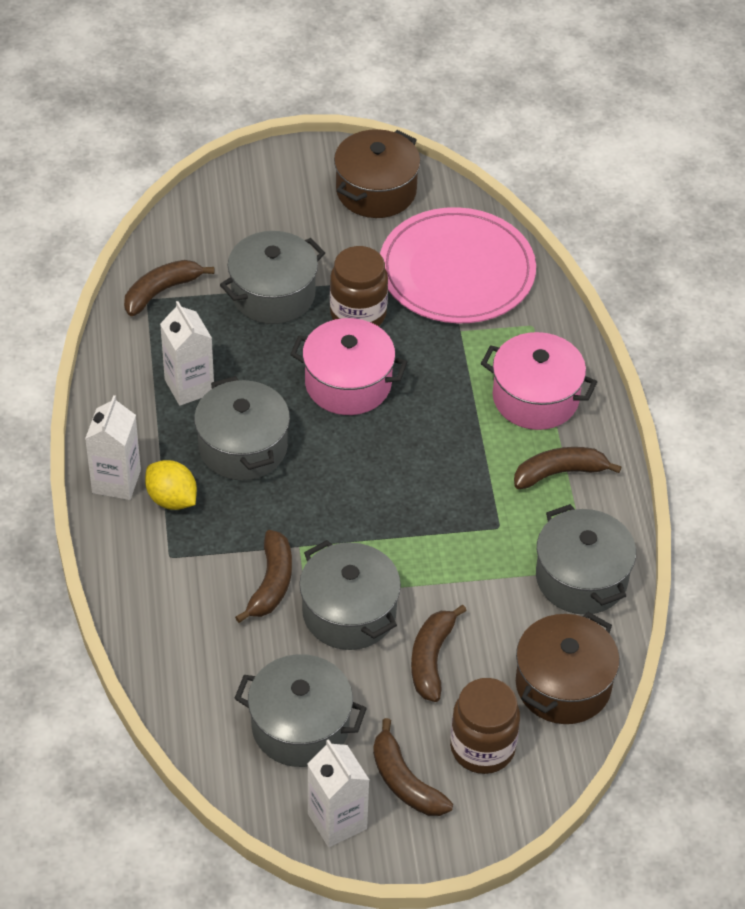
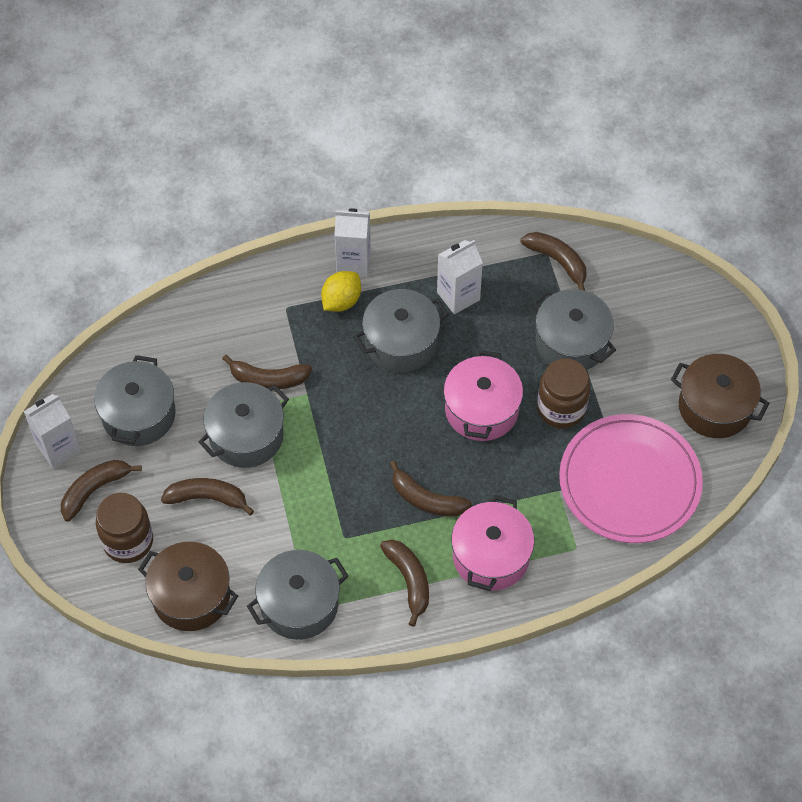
camera: 85 degrees right, 10 degrees up
none -> brown banana [389,460,472,517]

